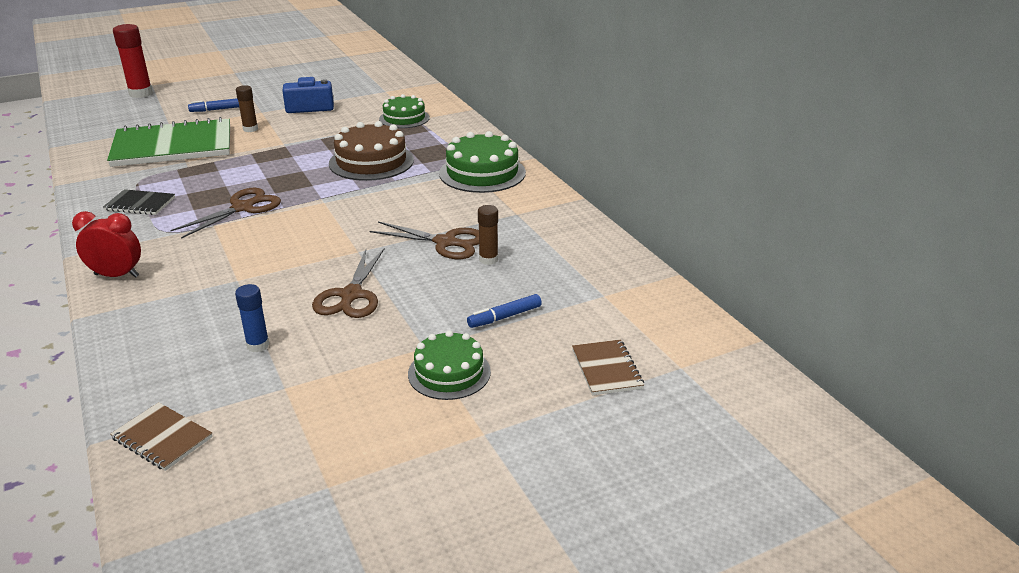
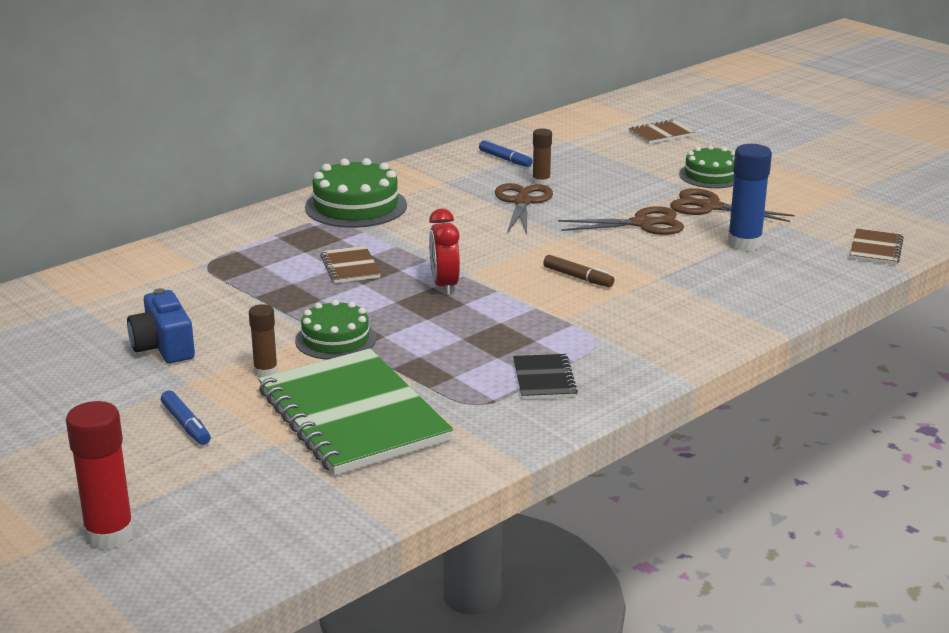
camera: 105 degrees left, 5 degrees down
red clock [72,211,141,278] -> red clock moved to [429,209,460,296]
brown scissors [170,188,281,239] -> brown scissors moved to [670,188,795,222]
blue glue stick [235,284,270,352] -> blue glue stick [728,144,772,251], size x1.69
brown cake [329,121,414,181] -> brown notebook [320,246,381,283]
green cake [379,94,430,128] -> green cake moved to [295,300,376,360]
blue marker [467,294,542,328] -> blue marker moved to [479,140,533,167]
none -> brown marker [543,255,614,287]

